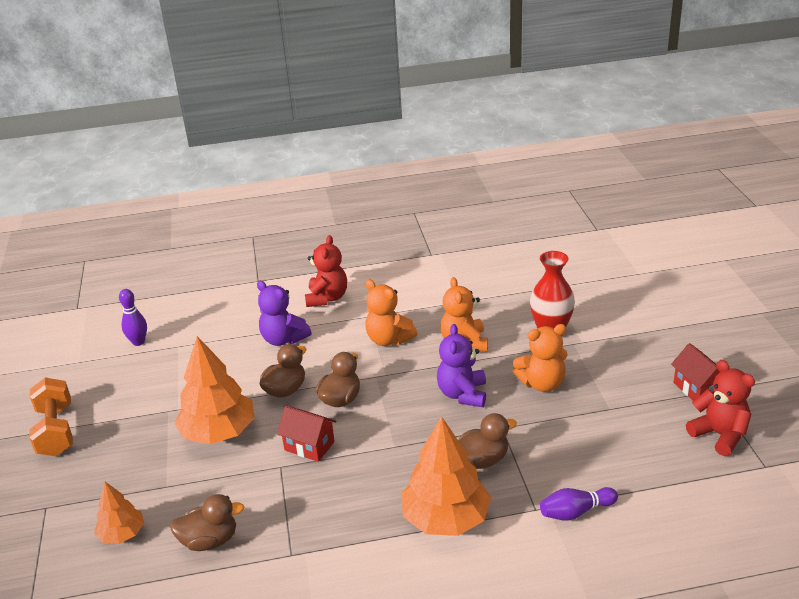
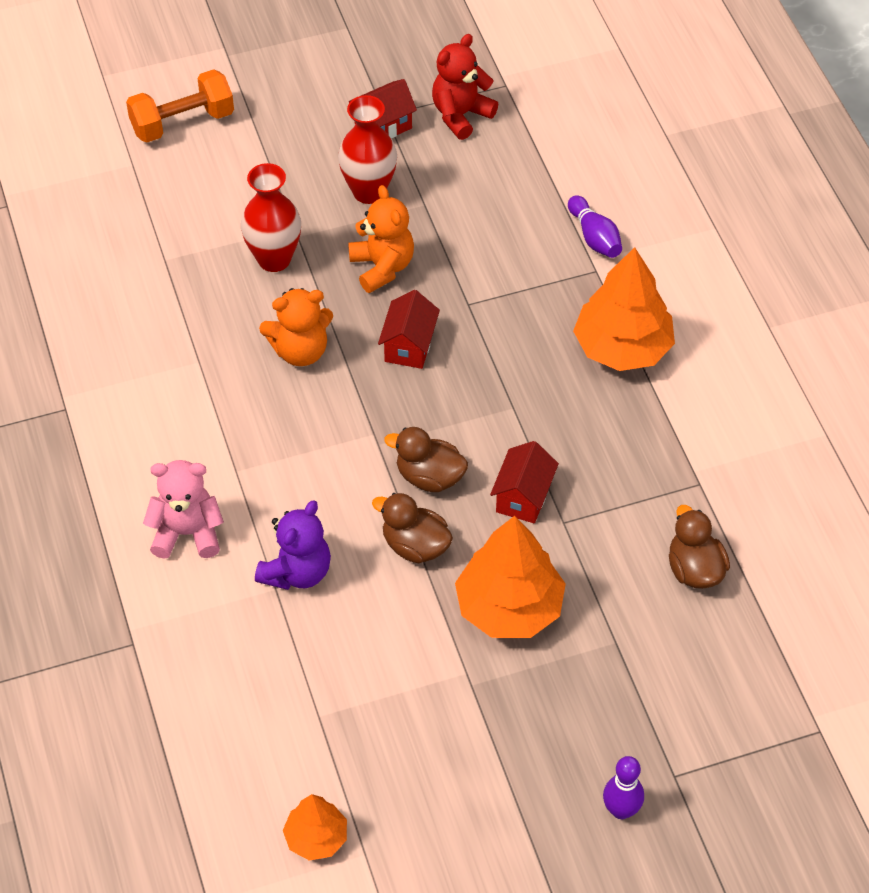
camera: 100 degrees left, 20 degrees up
orange dumbbell [29,377,73,456] -> orange dumbbell moved to [126,69,234,143]
orange tree [94,482,144,544] -> orange tree moved to [283,794,347,861]
purple bowling pin [119,289,147,346] -> purple bowling pin moved to [603,756,644,819]
red teddy bear [305,235,347,307] -> pink teddy bear [143,460,224,559]
orange teddy bear [365,280,418,346] -> none
purple teddy bear [437,324,486,407] -> red house [378,290,440,369]
brown duck [458,413,517,469] -> none
none -> red vase [338,95,397,204]

